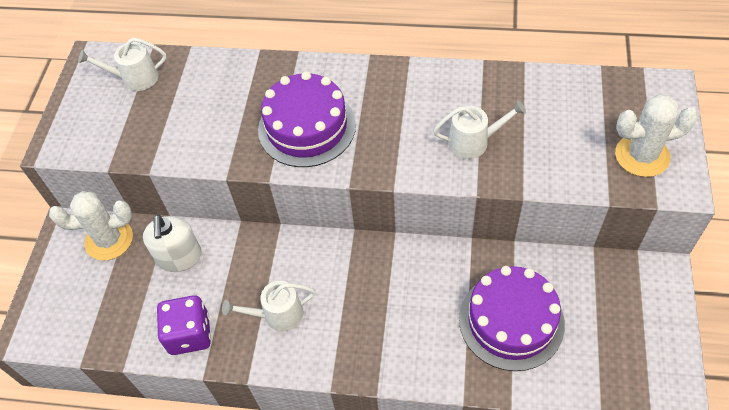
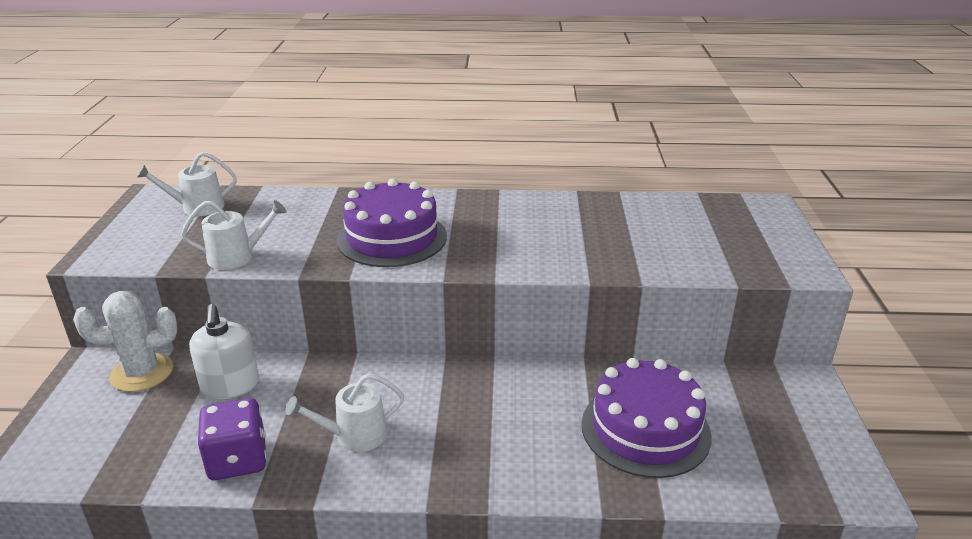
camera: 10 degrees left, 25 degrees down
white watering can [433,100,526,159] -> white watering can moved to [181,200,286,270]
white cactus [615,94,698,177] -> none

